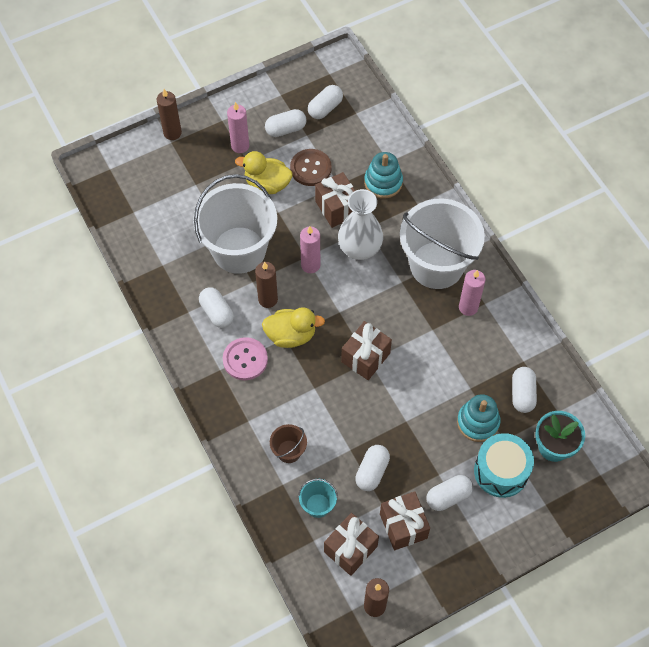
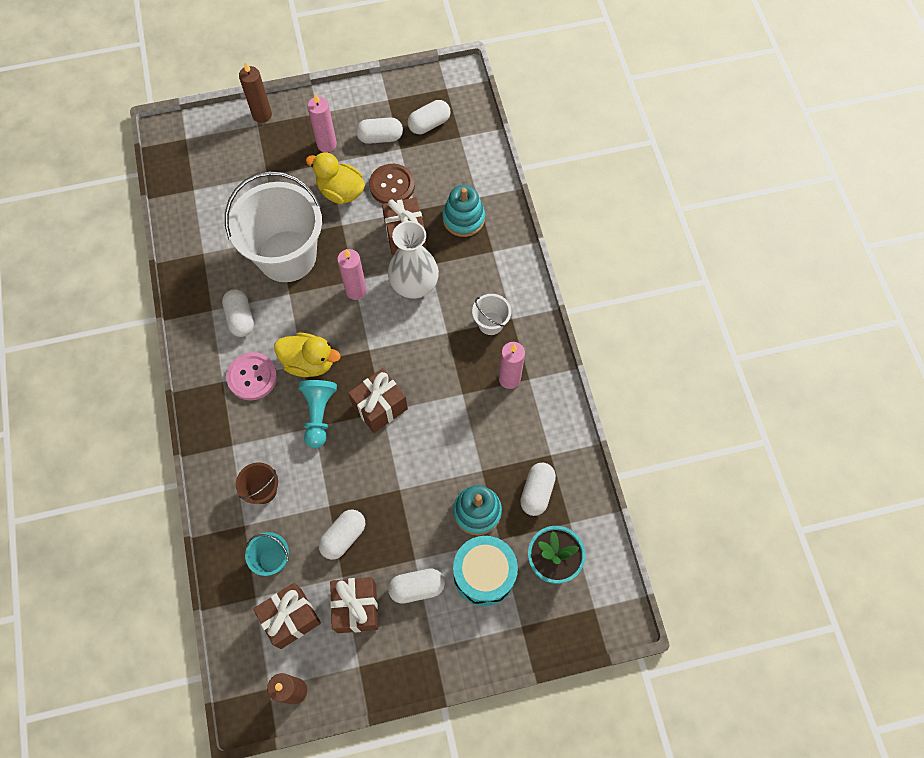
camera: 15 degrees right, 5 degrees up
brown candle [255,262,278,308] -> none
white bucket [400,198,485,289] -> white bucket [472,294,511,335], size x0.42
none -> turquoise pawn [299,380,337,448]

